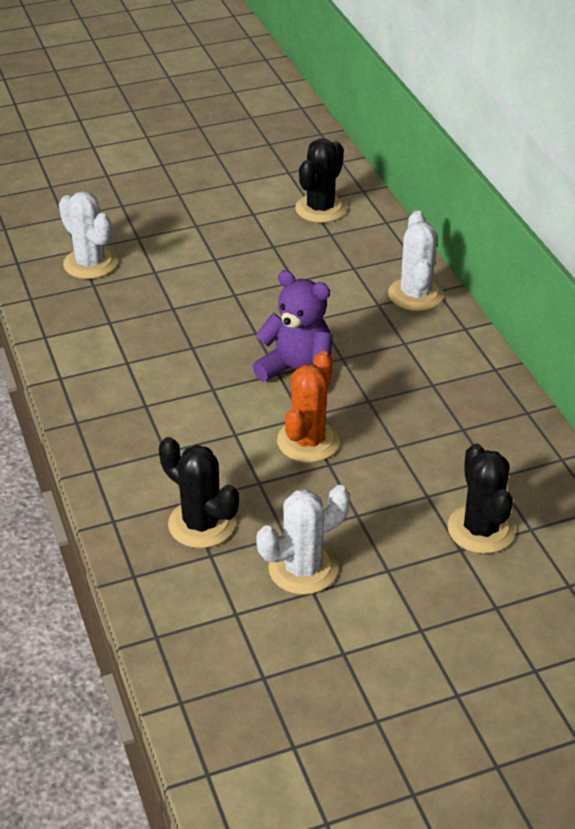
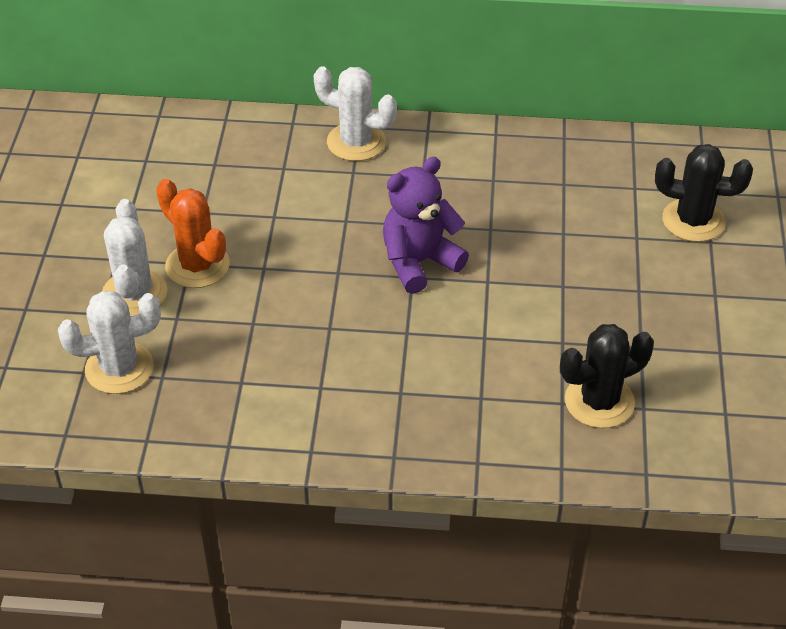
camera: 65 degrees left, 5 degrees up
white cactus [256,485,350,595] -> white cactus moved to [102,199,168,316]
orange cactus [277,351,340,462] -> orange cactus moved to [156,179,230,288]
black cactus [295,139,347,223] -> none

